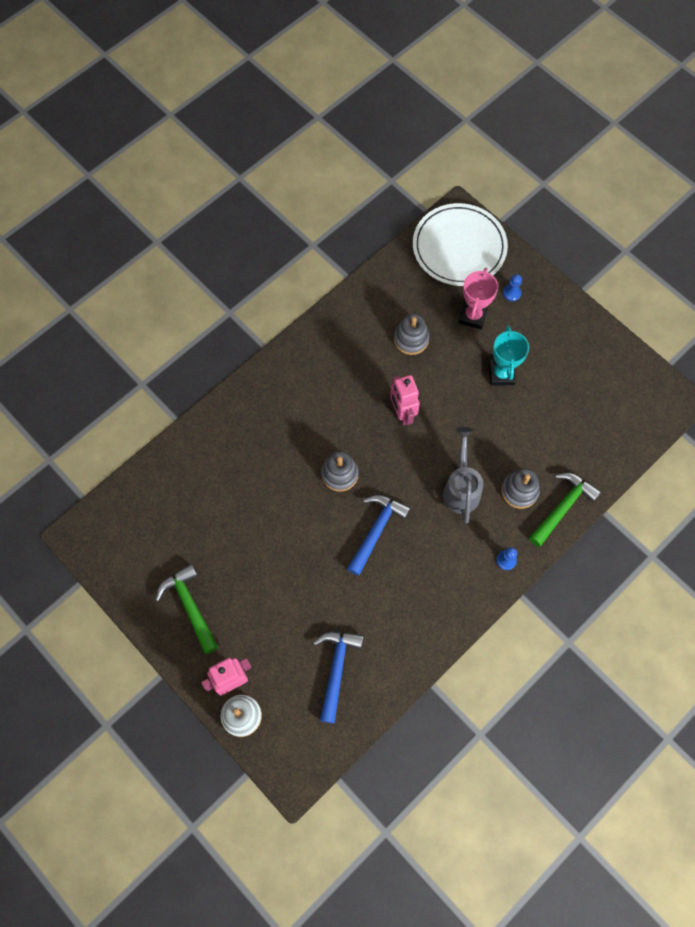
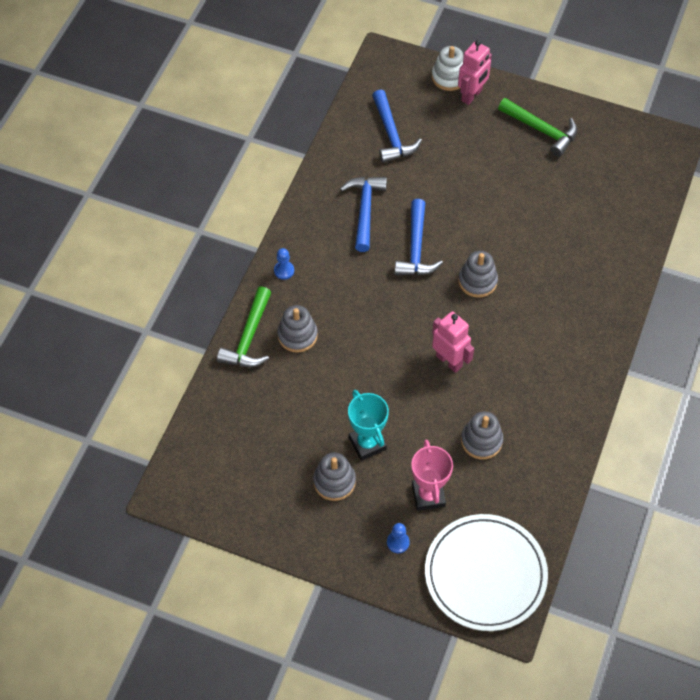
camera: 155 degrees right, 10 degrees down
grey watering can [443,427,483,524] -> none
none -> grey stacking toy [313,452,356,501]
none -> blue hammer [340,177,387,252]

